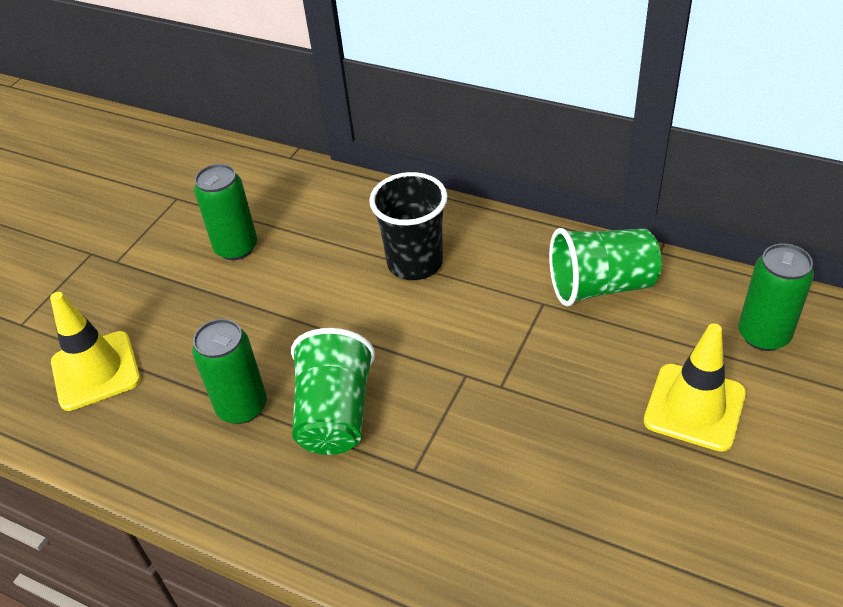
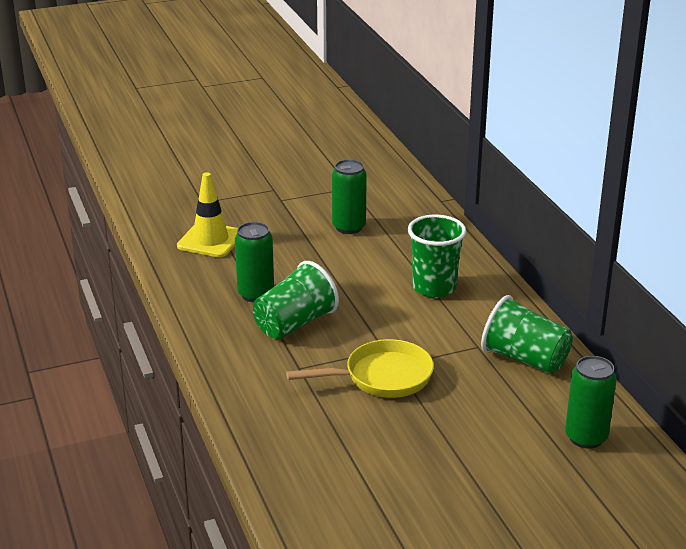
camera: 40 degrees right, 15 degrees down
black cup [369,172,448,280] -> green cup [408,215,466,298]
yellow traffic cone [644,323,746,452] -> none
none -> yellow pan [286,339,434,398]

